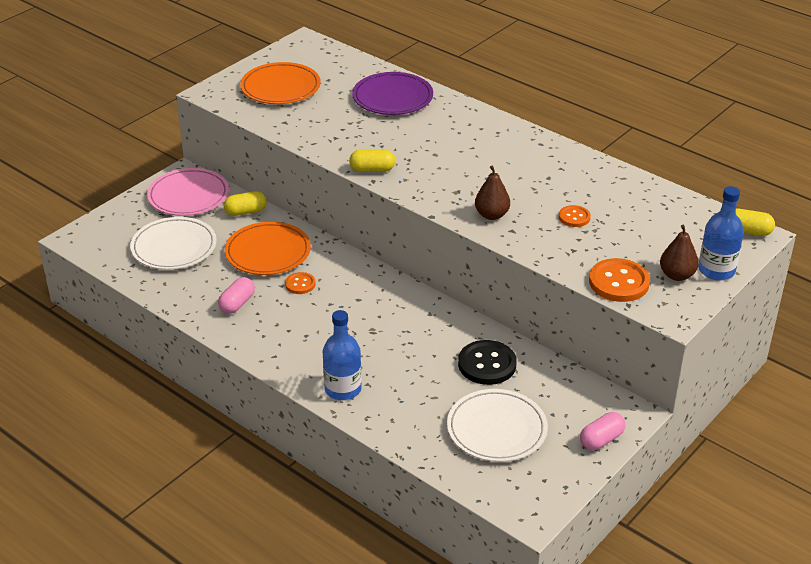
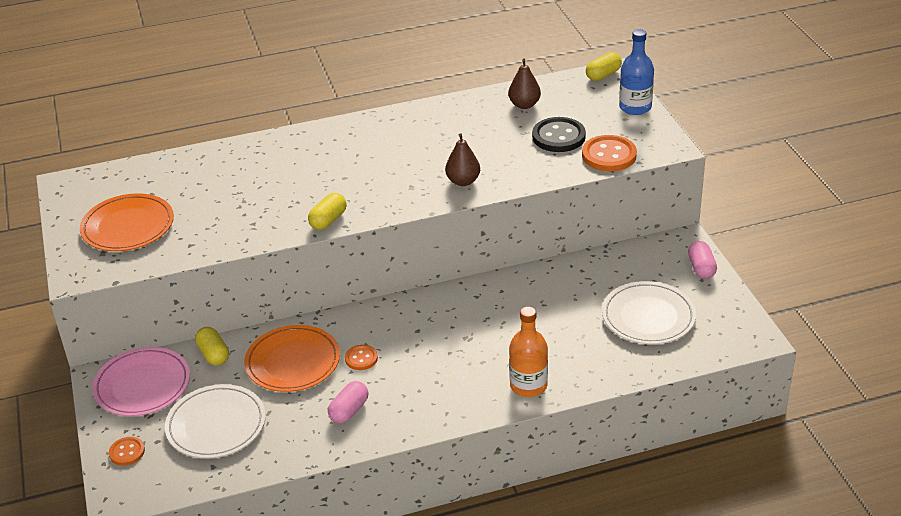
camera: 55 degrees left, 0 degrees up
pink capsule [218,277,255,314] -> pink capsule turned 60 degrees clockwise [328,381,368,424]
yellow capsule [224,191,267,216] -> yellow capsule turned 45 degrees counterclockwise [195,327,229,366]
blue bottle [323,310,362,400] -> orange bottle [509,306,548,397]
purple plate [352,72,433,115] -> none
black button [458,340,517,385] -> black button moved to [532,117,586,152]
orange button [559,205,591,227] -> orange button moved to [109,437,145,466]
brown pear [660,225,699,281] -> brown pear moved to [508,59,541,109]

